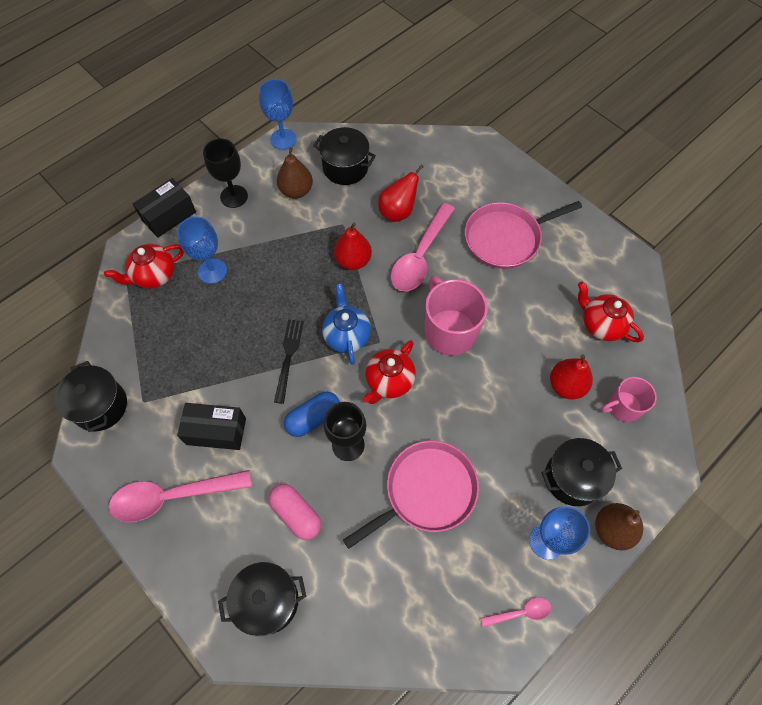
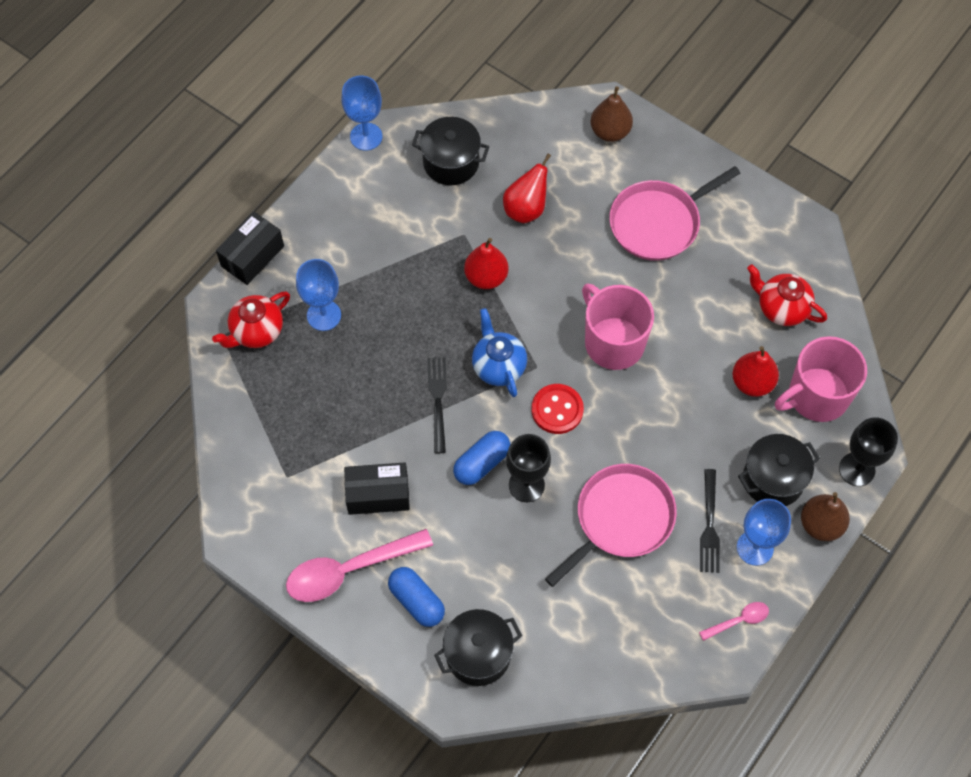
camera: 10 degrees left, 0 degrees up
black pot [55,361,127,432] -> none
black goblet [203,139,248,208] -> black goblet moved to [839,417,898,486]
pink capsule [269,484,321,540] -> none
brown pear [277,147,313,198] -> brown pear moved to [591,86,633,142]
red teapot [363,340,416,404] -> red button [532,384,584,434]
pink spoon [390,203,455,292] -> none
pink mug [601,377,657,422] -> pink mug [775,336,867,422], size x1.66
none -> blue capsule [388,567,445,627]
none -> black fork [700,469,720,573]

